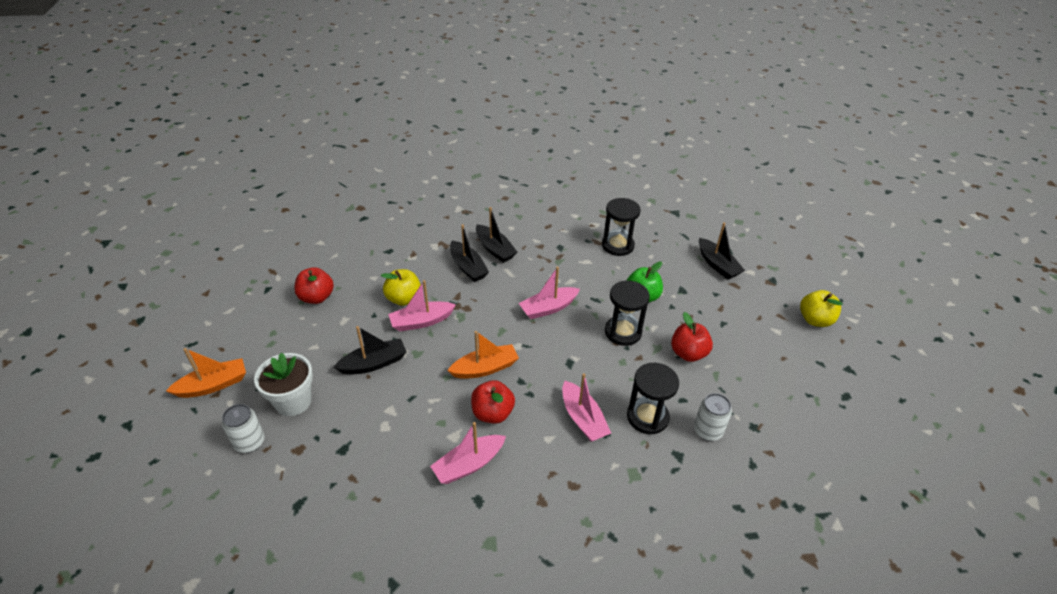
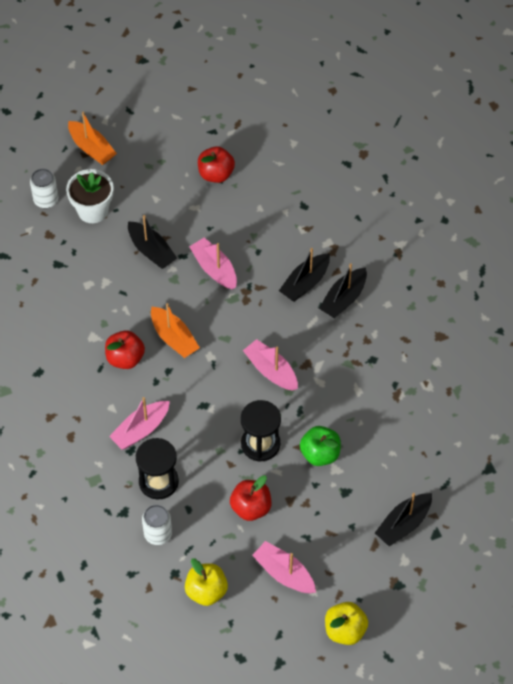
camera: 75 degrees right, 15 degrees up
yellow apple [381,269,421,306] -> yellow apple moved to [185,558,228,606]
pink boat [430,422,506,484] -> pink boat moved to [252,541,316,593]
black hourglass [602,198,641,256] -> none

